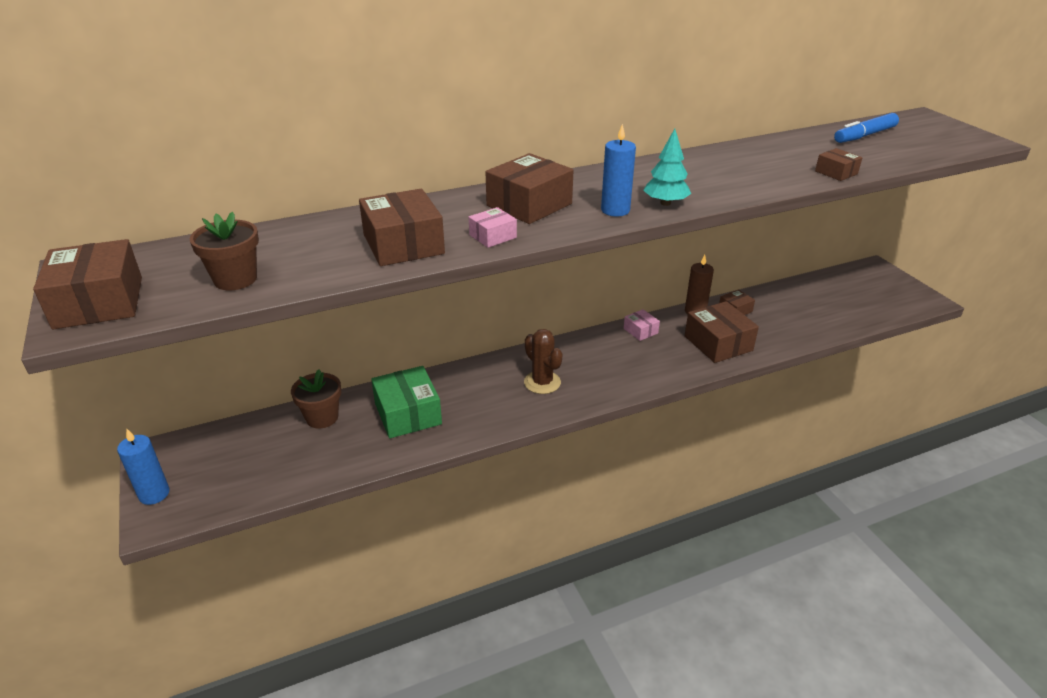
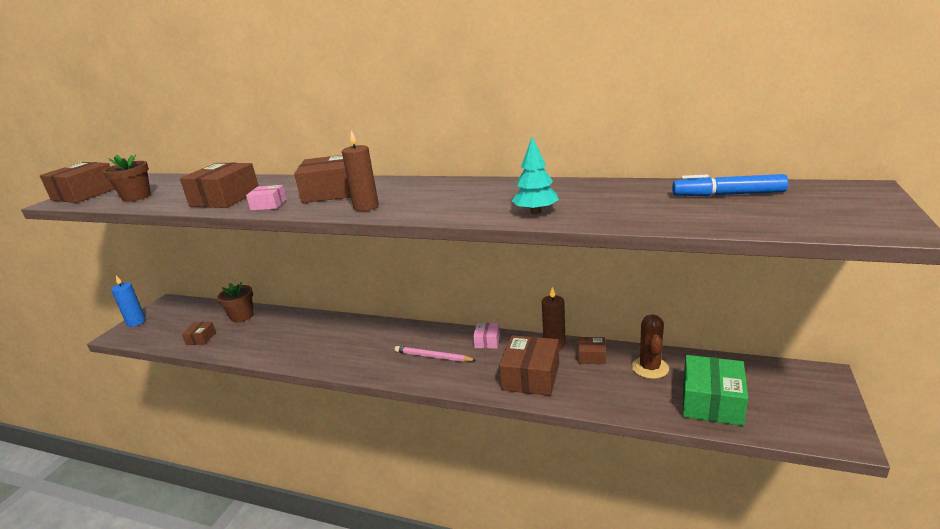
camera: 45 degrees right, 10 degrees down
green box [371,366,442,438] -> green box moved to [683,355,748,426]
brown cactus [524,329,562,394] -> brown cactus moved to [632,314,669,379]
blue candle [601,124,636,216] -> brown candle [342,130,379,211]
turquoise tree [643,129,691,206] -> turquoise tree moved to [512,137,559,214]
brown box [815,148,862,181] -> brown box moved to [182,322,216,345]
none -> pink pencil [395,346,476,362]

